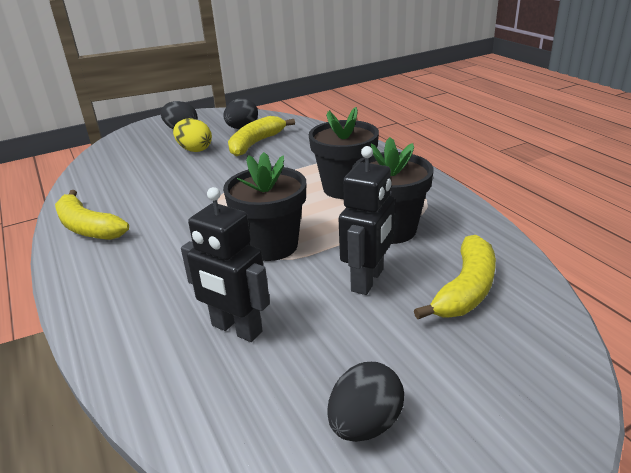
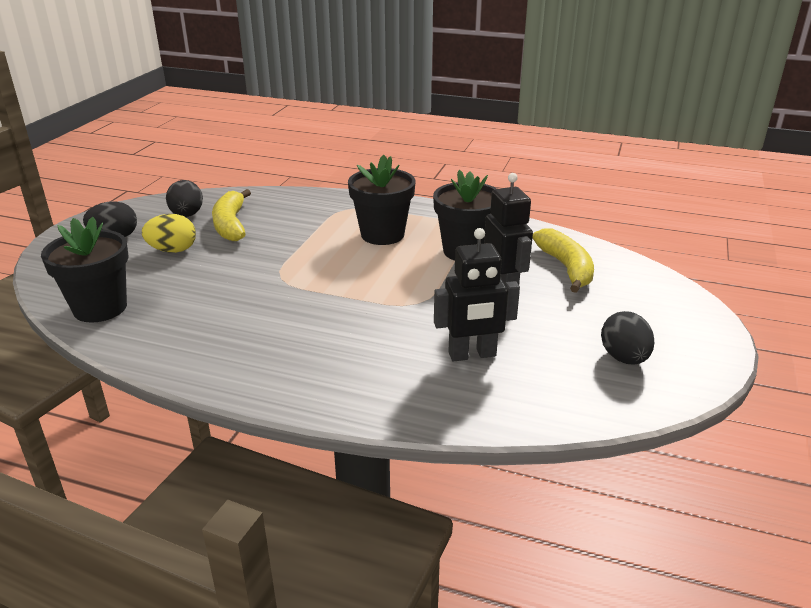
camera: 45 degrees left, 0 degrees up
yellow banana [55,190,129,240] -> none
black flower pot [223,152,306,261] -> black flower pot moved to [41,217,129,323]

